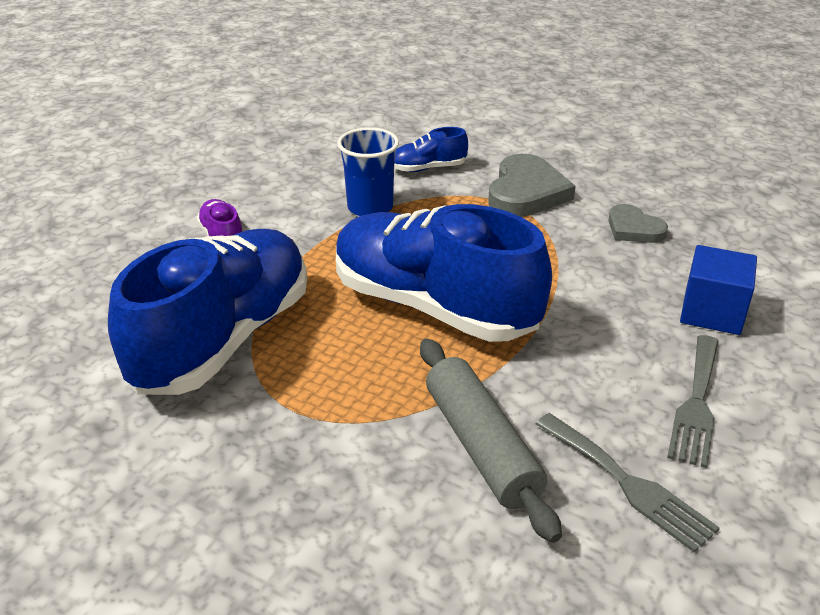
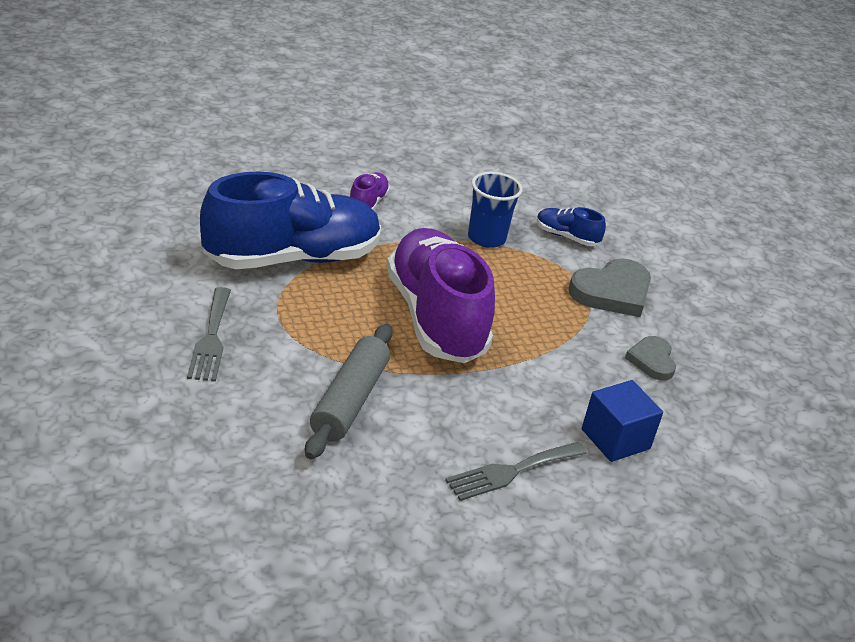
camera: 35 degrees right, 0 degrees up
blue shoe [336,204,552,342] -> purple shoe [387,228,495,363]
grey fork [536,413,720,553] -> grey fork moved to [187,287,231,382]

